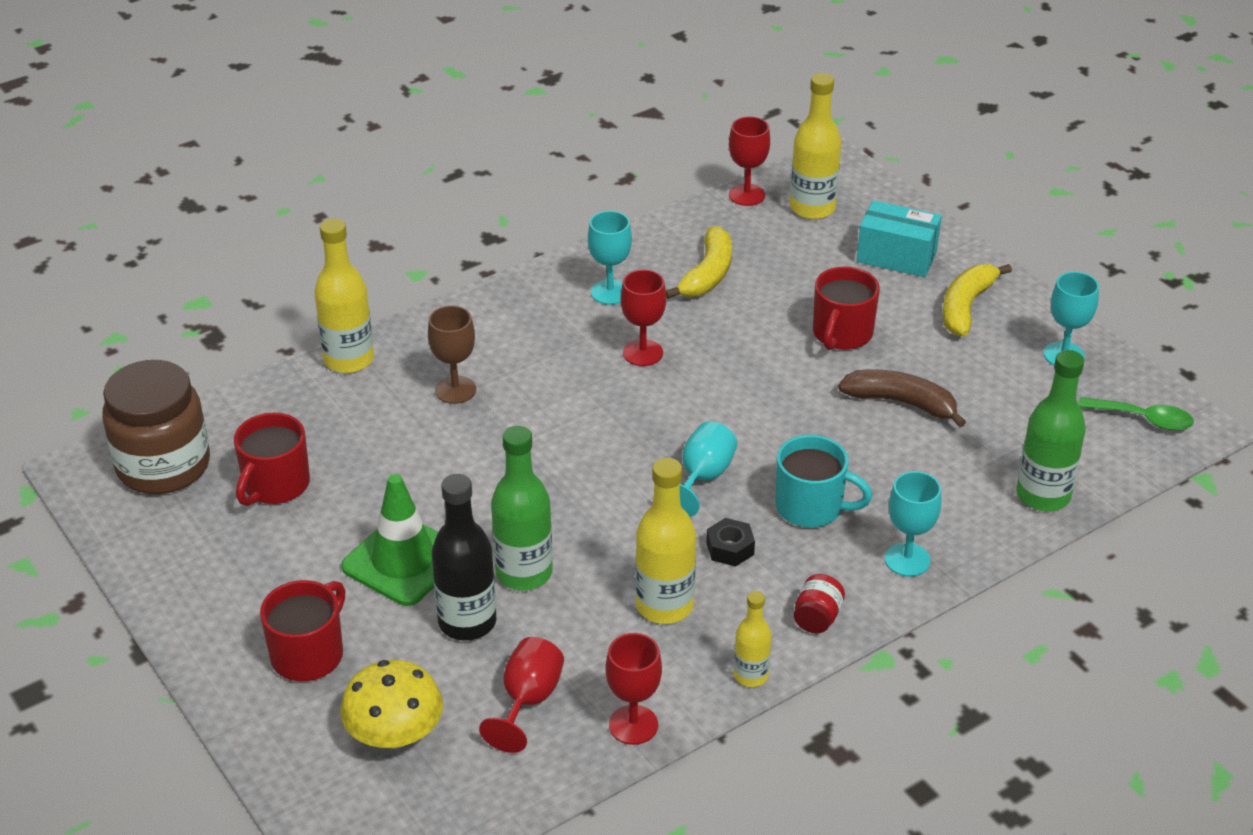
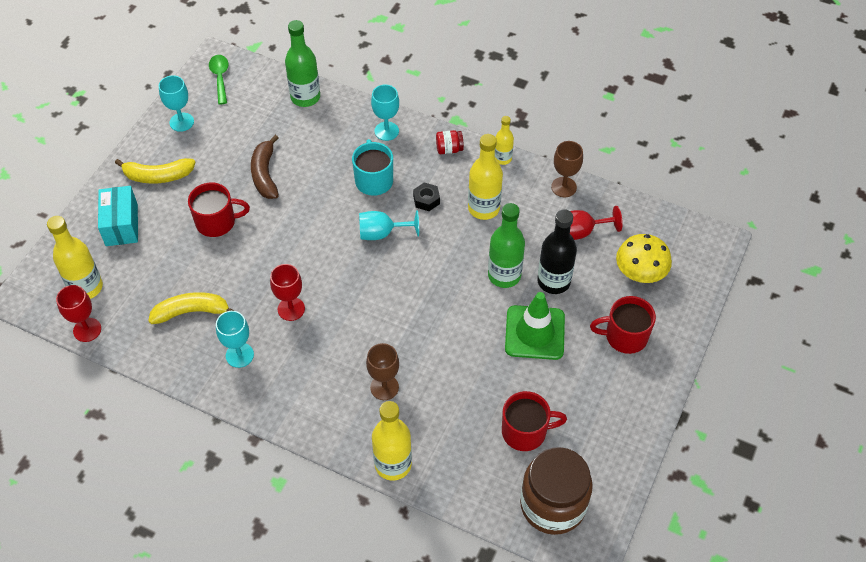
camera: 120 degrees left, 15 degrees up
red goblet [606,633,662,745] -> brown goblet [551,141,583,197]

